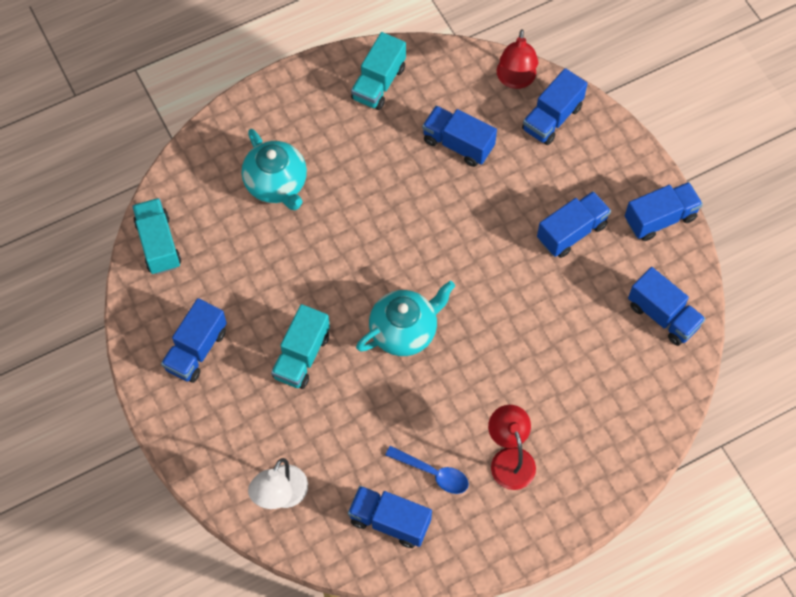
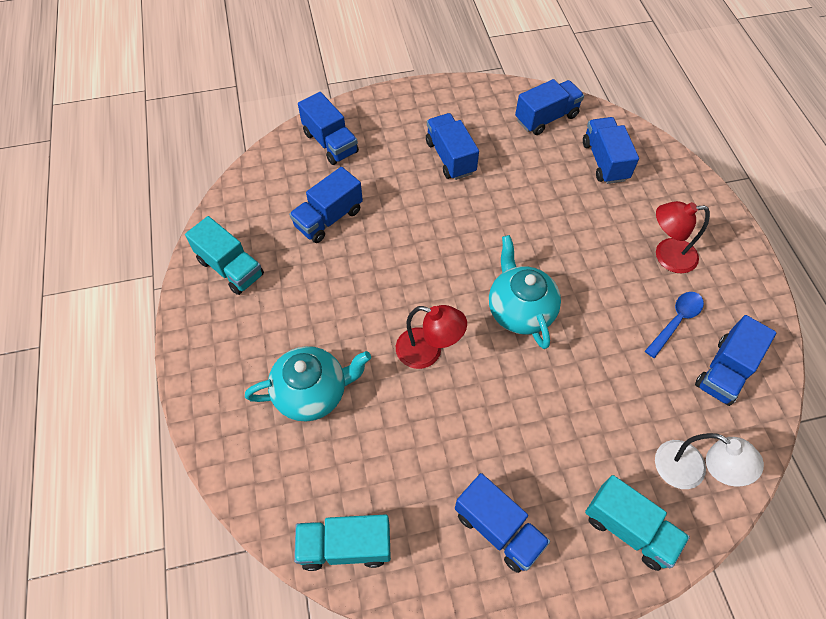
camera: 75 degrees left, 5 degrees down
turquoise truck [271,304,330,389] -> turquoise truck moved to [585,475,690,571]
red lamp [497,29,538,89] -> red lamp moved to [396,305,467,369]
blue truck [625,182,703,241] -> blue truck moved to [583,117,639,184]

